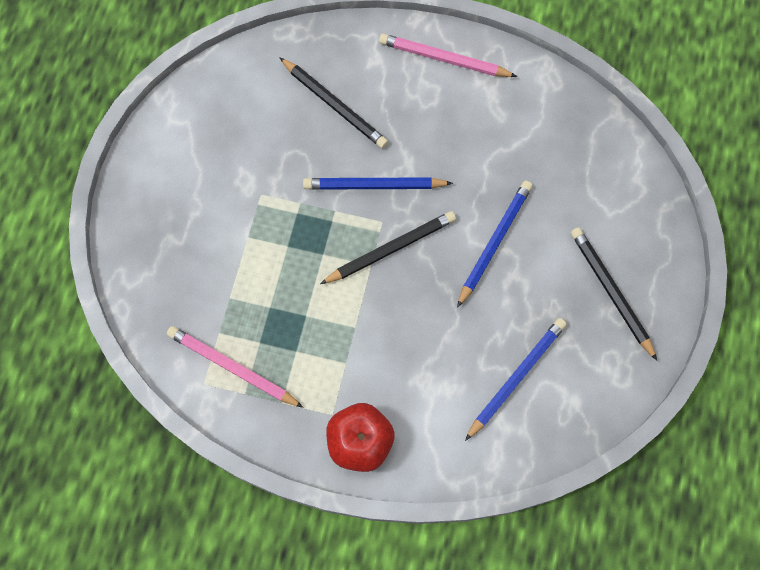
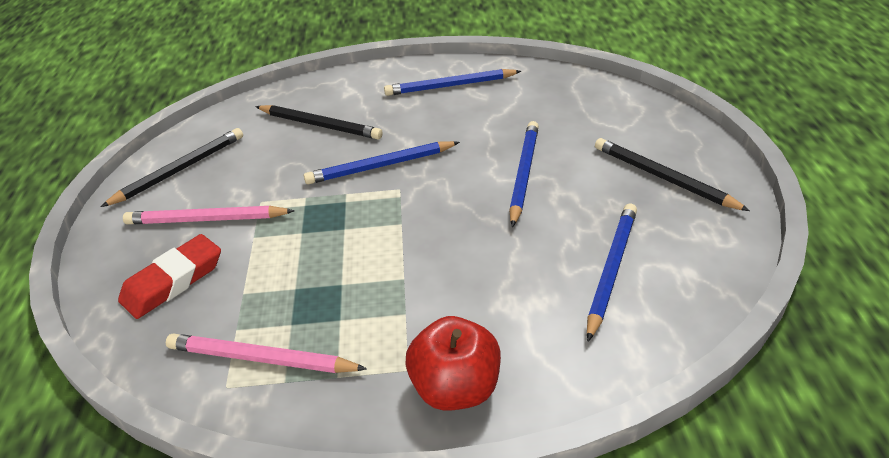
camera: 15 degrees left, 30 degrees down
black pencil [320,211,456,284] -> black pencil moved to [101,128,243,207]
pink pencil [379,34,517,77] -> pink pencil moved to [123,206,295,224]
none -> red eraser [118,234,221,319]
none -> blue pencil [384,69,521,96]

